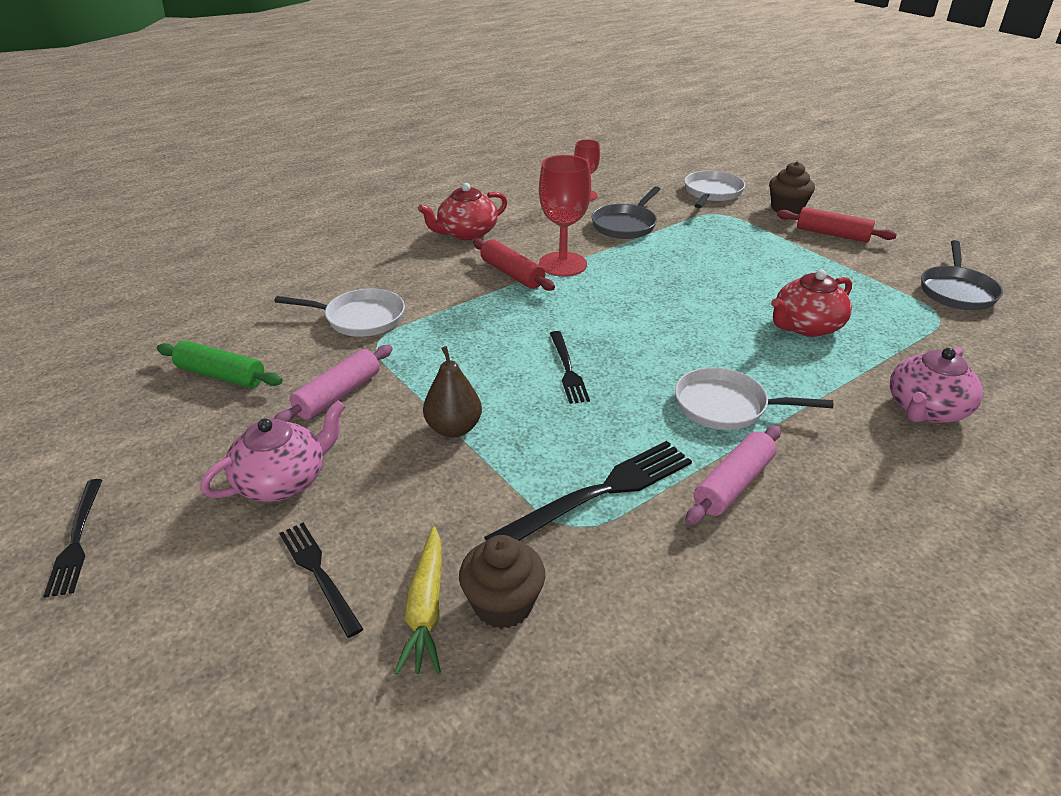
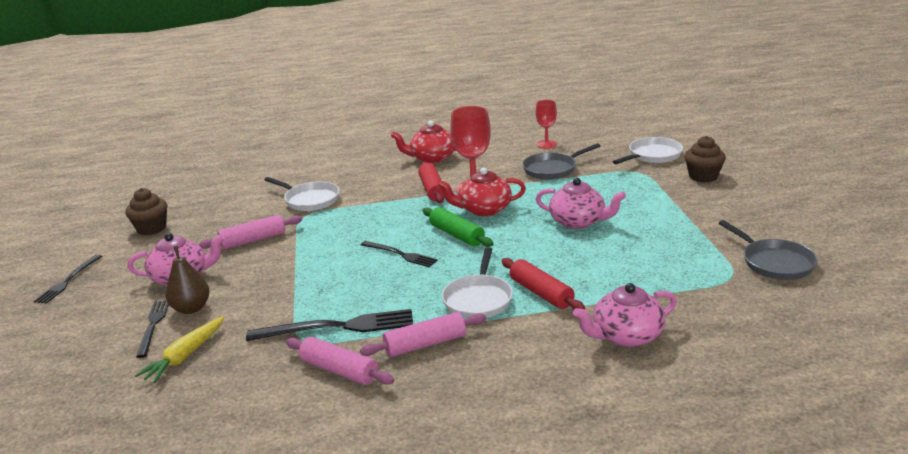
camera: 30 degrees right, 10 degrees down
green rolling pin [157,340,283,388] -> green rolling pin moved to [422,207,494,247]
brown pear [423,346,482,438] -> brown pear moved to [165,246,210,314]
brown cupcake [459,535,545,629] -> brown cupcake moved to [125,188,167,235]
black fork [550,331,590,404] -> black fork turned 75 degrees counterclockwise [361,241,438,267]
white pan [675,367,834,430] -> white pan turned 120 degrees counterclockwise [442,247,513,318]
red teapot [771,270,852,337] -> red teapot moved to [437,167,526,216]
red rolling pin [777,207,897,242] -> red rolling pin moved to [502,258,585,310]
grey pan [921,240,1003,310] -> grey pan turned 75 degrees counterclockwise [719,220,818,280]
none -> pink rolling pin [286,337,394,385]
none -> pink teapot [536,178,626,229]

